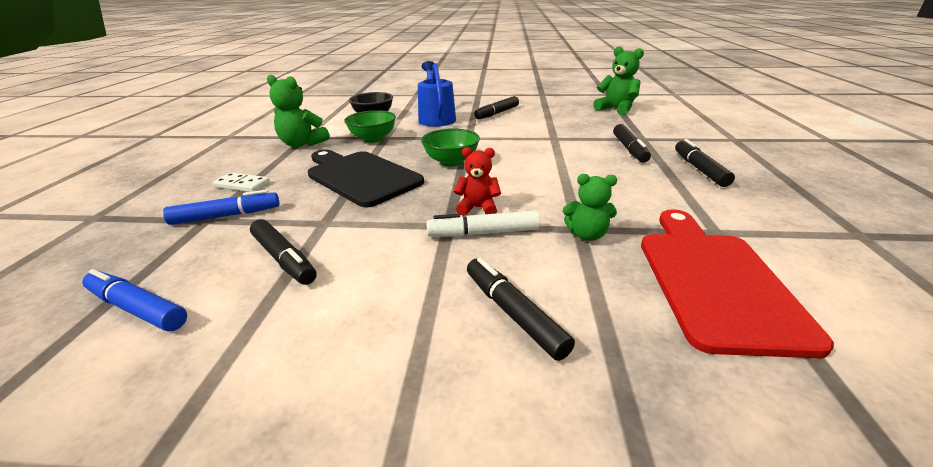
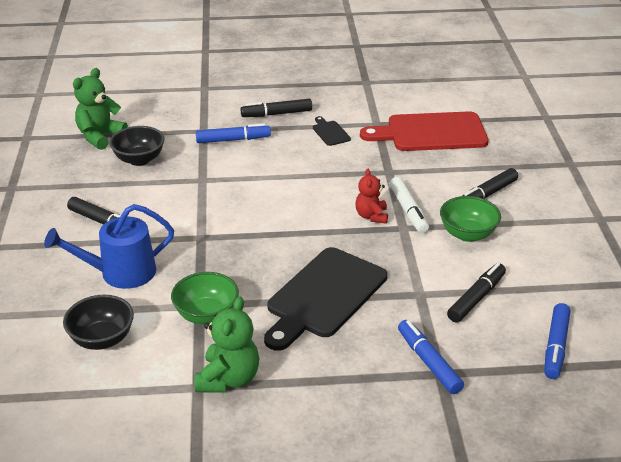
camera: 100 degrees left, 5 degrees up
white domino [213,173,270,192] -> none
green bowl [421,128,480,167] -> green bowl moved to [440,196,501,242]
green teddy bear [563,174,617,241] -> none
black marker [613,124,651,163] -> blue marker [196,123,271,143]
none -> black bowl [110,126,165,166]
none -> black cutting board [313,116,351,146]

